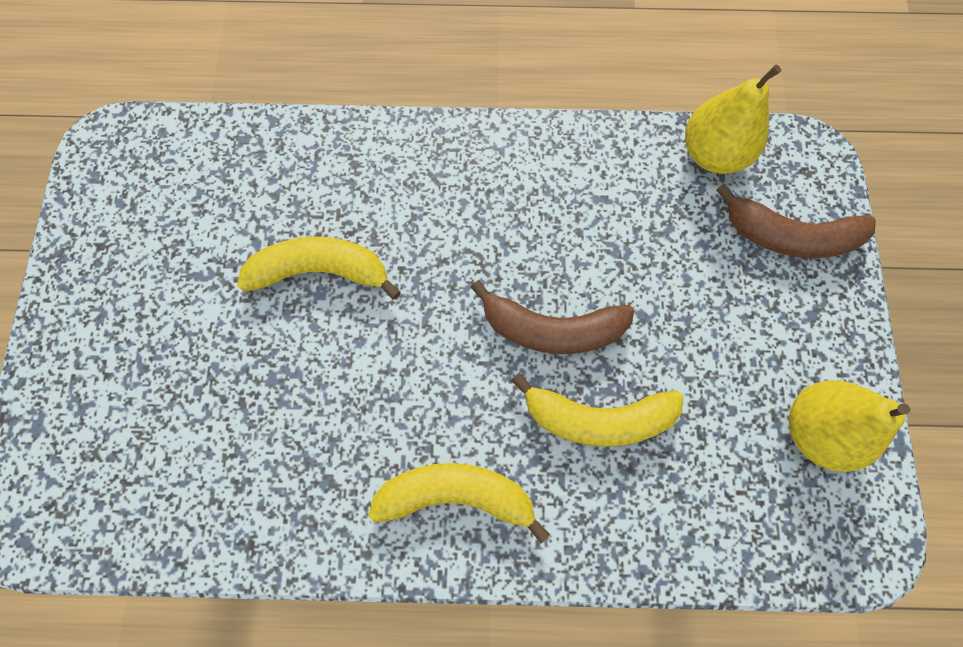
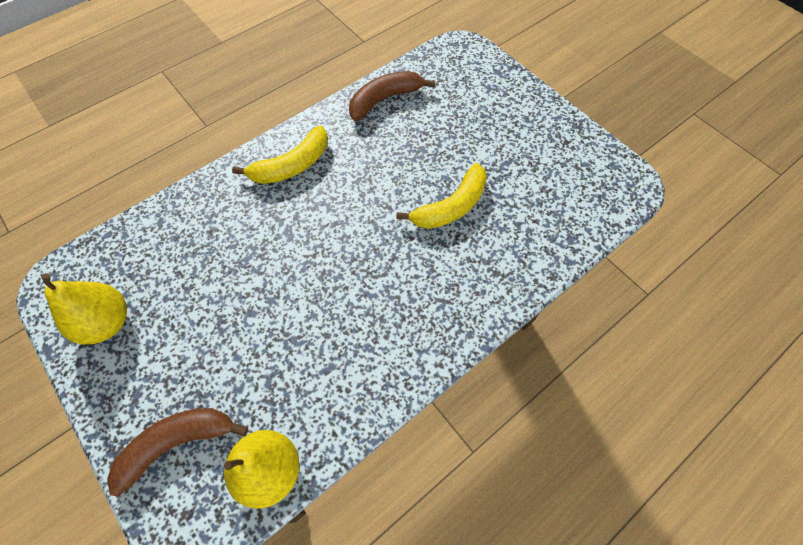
camera: 140 degrees right, 10 degrees down
brown banana [470,281,634,354] -> brown banana moved to [349,71,435,121]
yellow banana [511,373,683,447] -> none

